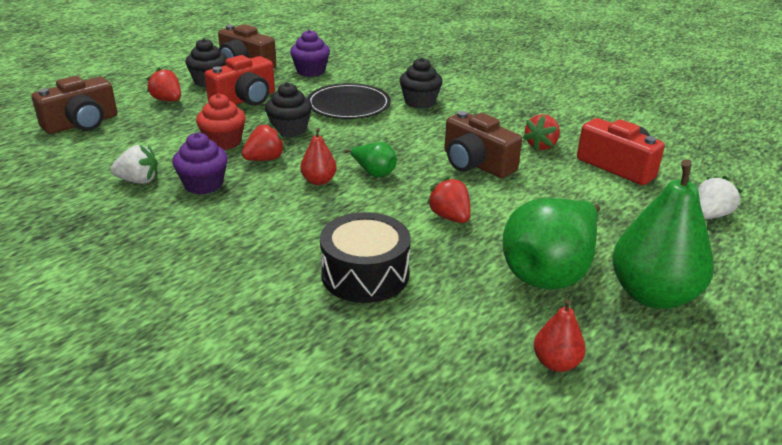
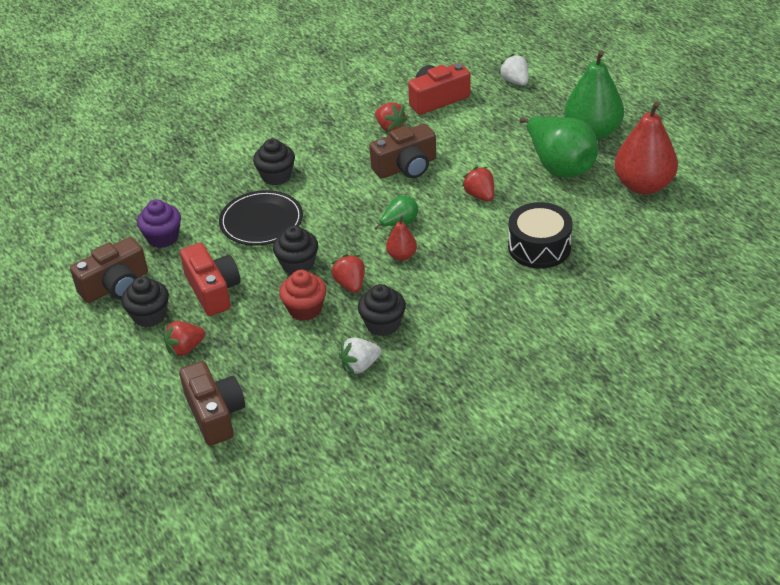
camera: 70 degrees left, 10 degrees up
white strawberry [110,145,158,184] -> white strawberry turned 135 degrees counterclockwise [339,337,381,375]
purple cupcake [173,132,228,195] -> black cupcake [358,284,406,336]
red strawberry [427,176,471,223] -> red strawberry turned 75 degrees clockwise [462,167,494,202]
red pear [534,299,586,372] -> red pear [614,101,678,195], size x2.09

